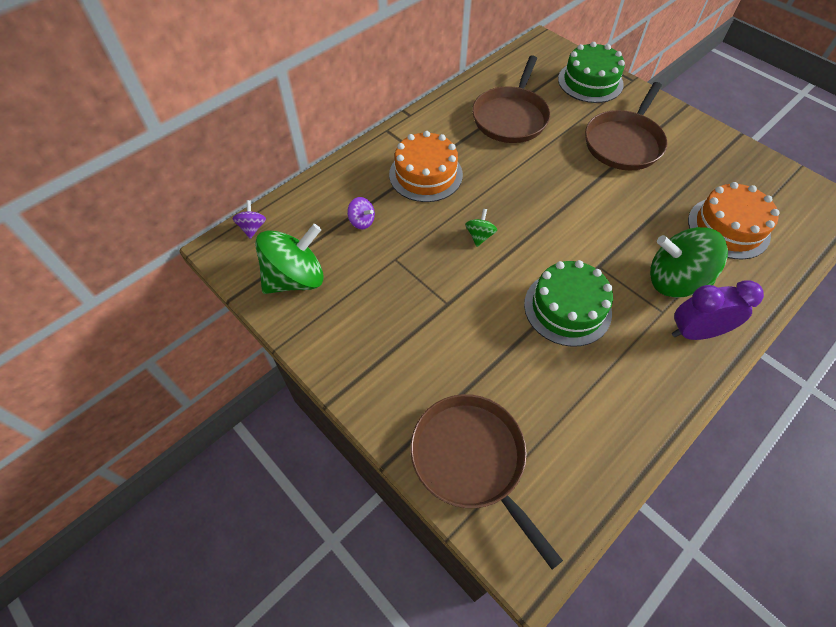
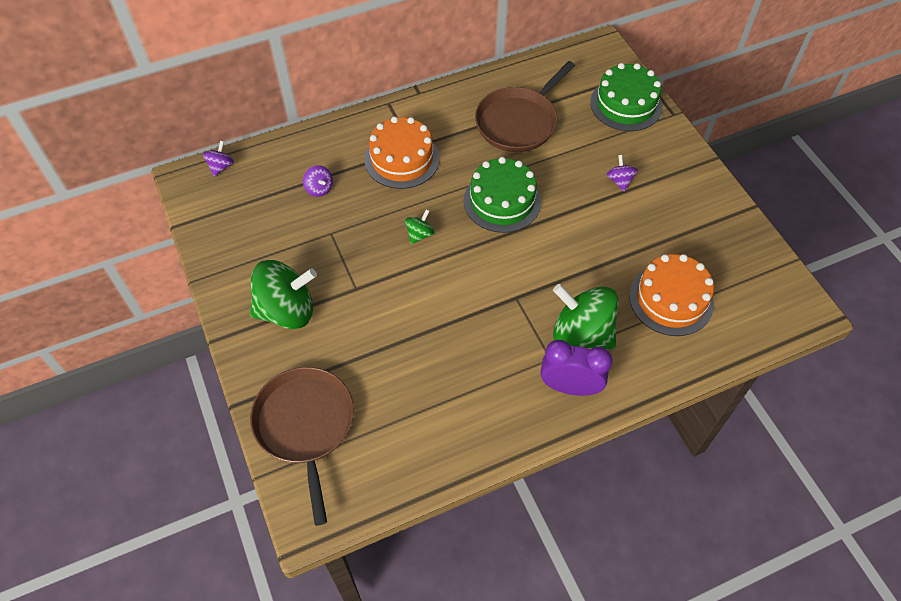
camera: 20 degrees right, 0 degrees up
green spinning top [255,224,324,294] -> green spinning top moved to [250,260,317,329]
green cake [524,260,613,347] -> green cake moved to [464,157,541,233]
brown pan [585,82,668,170] -> purple spinning top [607,155,638,191]

